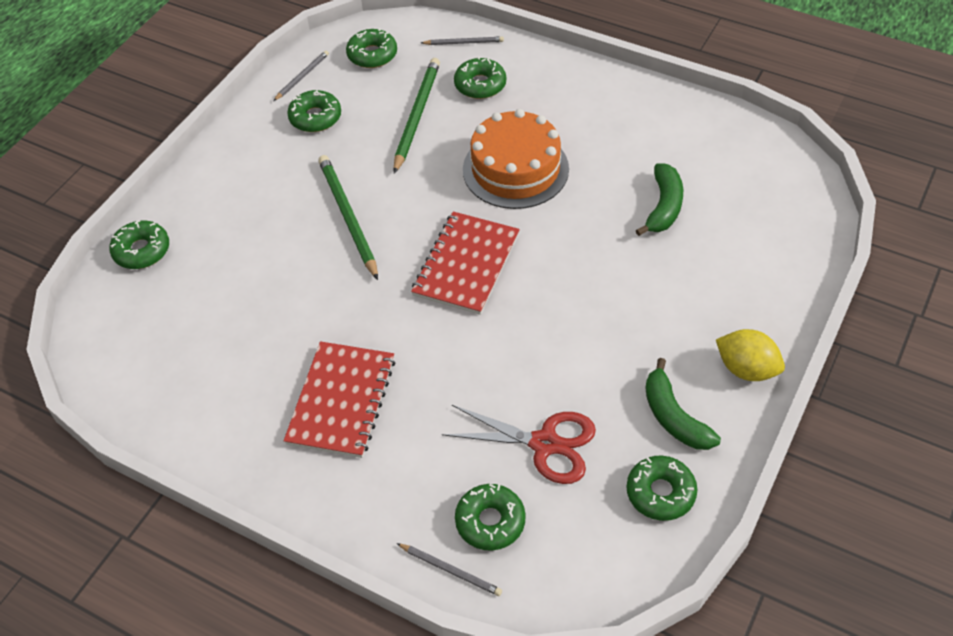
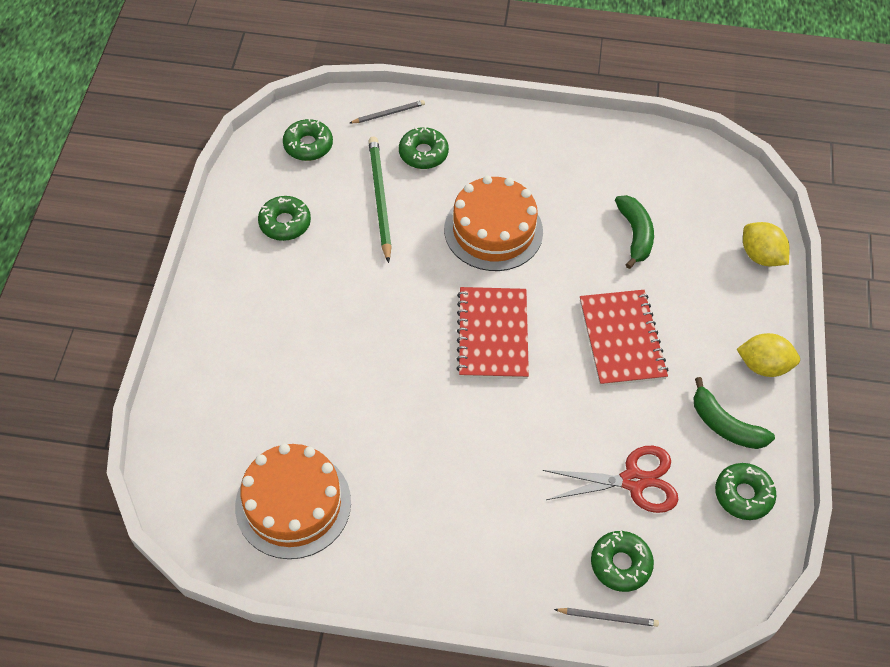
camera: 25 degrees left, 5 degrees up
green donut [109,220,169,269] -> none
grey pencil [273,51,329,101] -> none
red notebook [284,341,395,458] -> red notebook moved to [580,290,668,386]
green pencil [318,155,378,280] -> none
none -> orange cake [235,444,351,559]
none -> yellow lemon [743,222,790,266]

